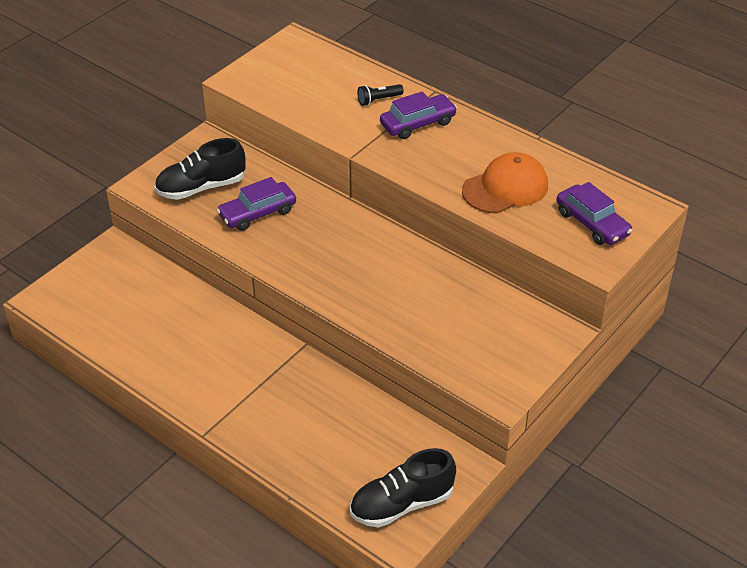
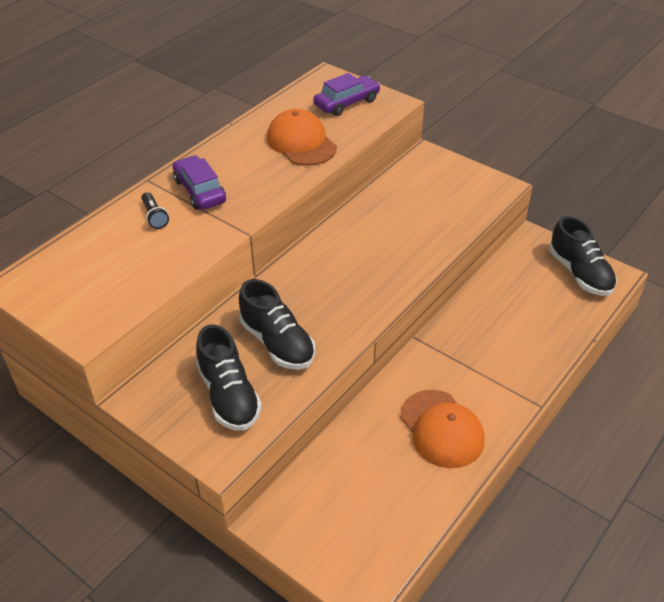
camera: 90 degrees left, 0 degrees up
purple car [217,177,296,231] -> black shoe [239,279,315,370]
none -> orange cap [400,390,485,468]

